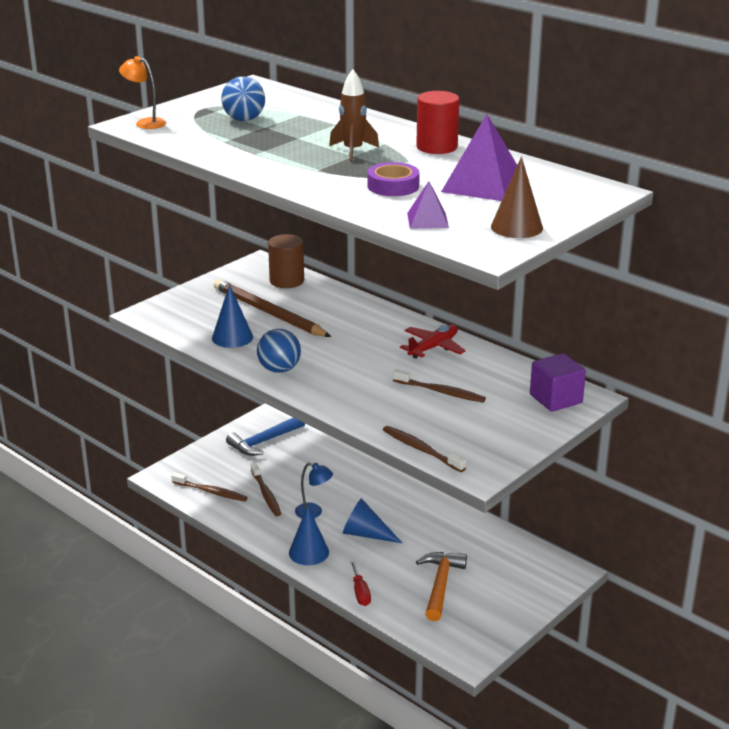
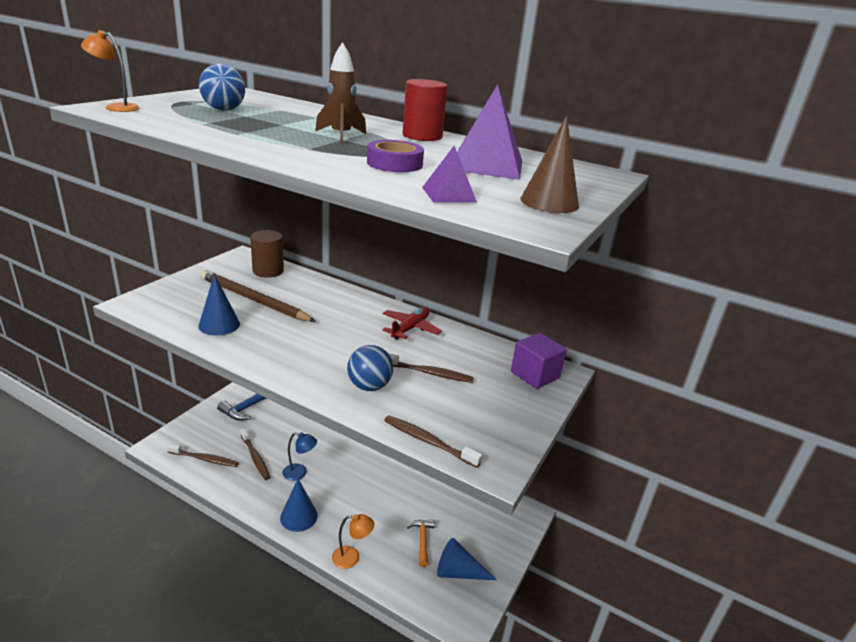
camera: 15 degrees left, 0 degrees up
blue ball [257,329,301,373] -> blue ball moved to [347,345,393,391]
blue cone [343,498,402,543] -> blue cone moved to [437,538,496,580]
red screwdriver [350,560,371,606] -> orange lamp [332,514,374,569]
orange hammer [416,552,467,621] -> orange hammer [407,520,435,567], size x0.62

